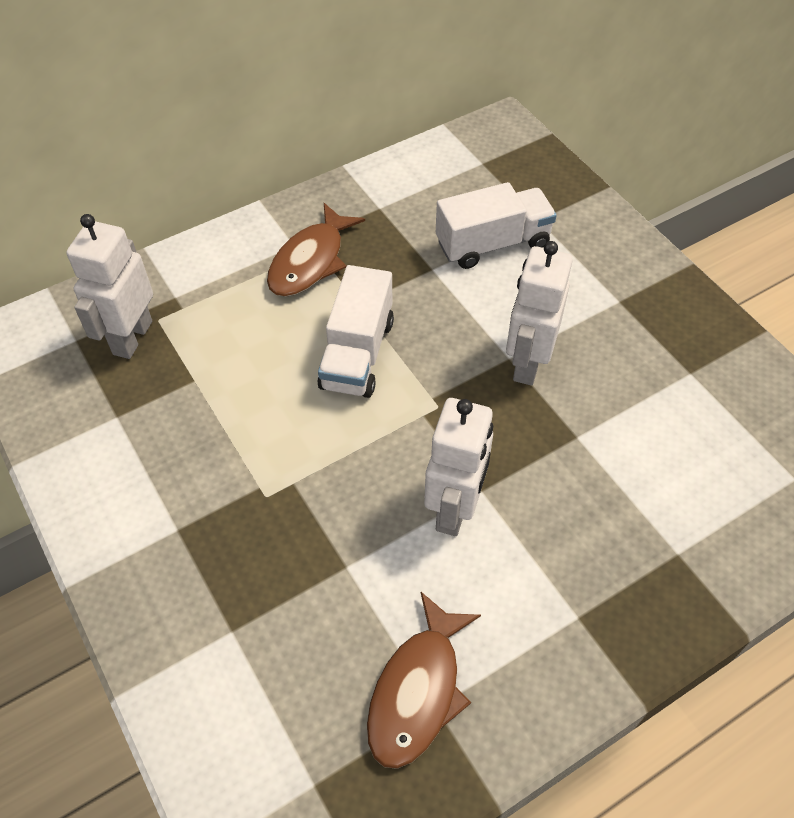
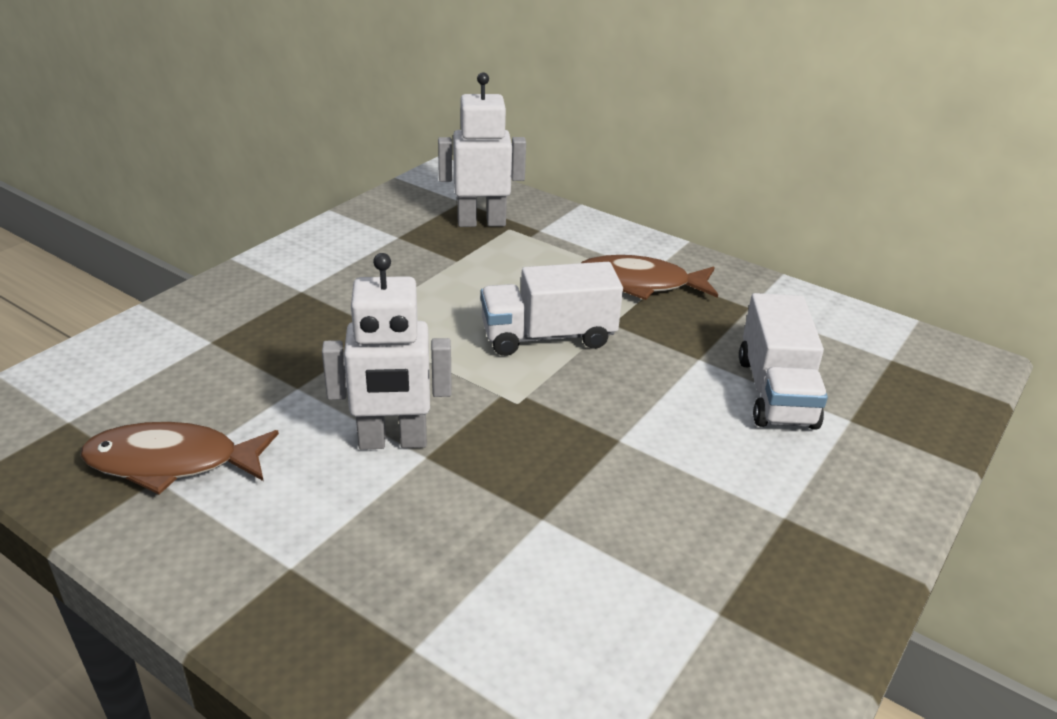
camera: 65 degrees right, 20 degrees down
white truck [436,182,557,269] -> white truck turned 45 degrees clockwise [739,293,828,430]
white robot [506,241,573,385] -> none

